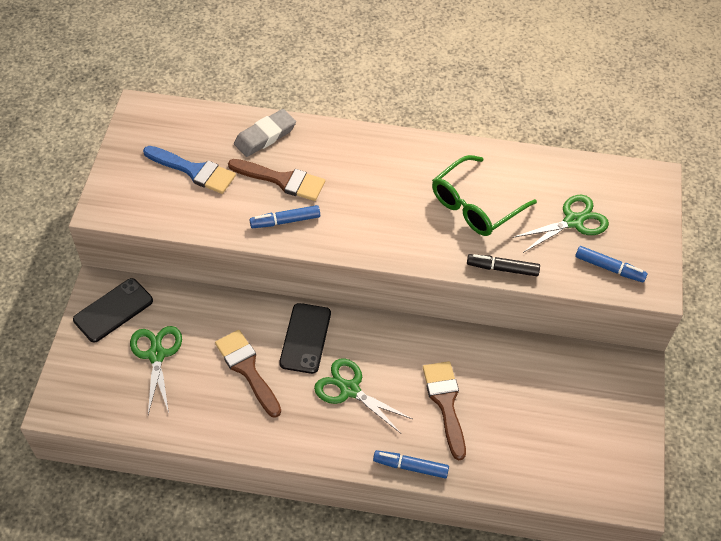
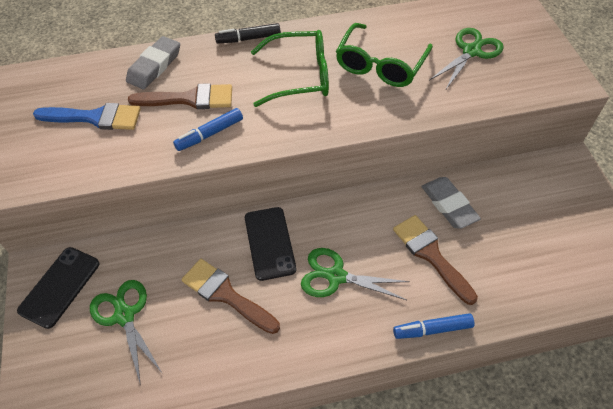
camera: 20 degrees left, 0 degrees up
black marker [467,254,540,276] -> black marker moved to [215,23,281,44]
blue marker [575,246,648,283] -> none
none -> green glasses [251,30,329,107]
none -> grey eraser [421,177,481,229]

